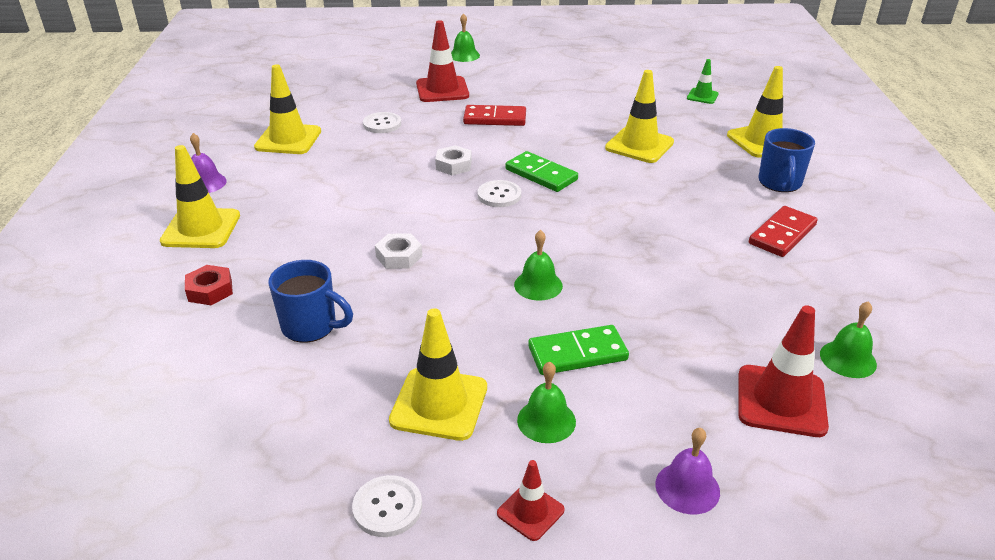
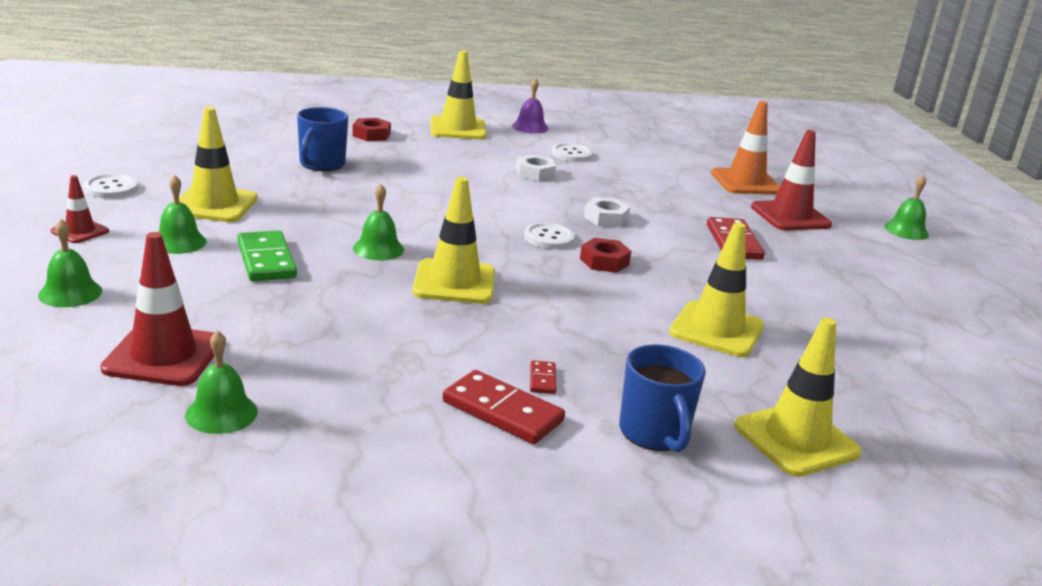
camera: 80 degrees right, 10 degrees down
yellow traffic cone [254,64,321,154] -> yellow traffic cone moved to [412,177,495,304]
white button [363,112,401,133] -> white button moved to [552,143,593,162]
white nut [375,233,422,269] -> white nut moved to [516,154,556,182]
green domino [505,151,578,192] -> red nut [580,238,631,273]
purple bell [655,428,720,515] -> green bell [38,219,102,307]
green traffic cone [687,59,719,104] -> none
blue mug [759,128,815,192] -> blue mug turned 105 degrees counterclockwise [619,345,706,452]
none -> red domino [530,360,556,394]
none -> orange traffic cone [711,101,780,194]

